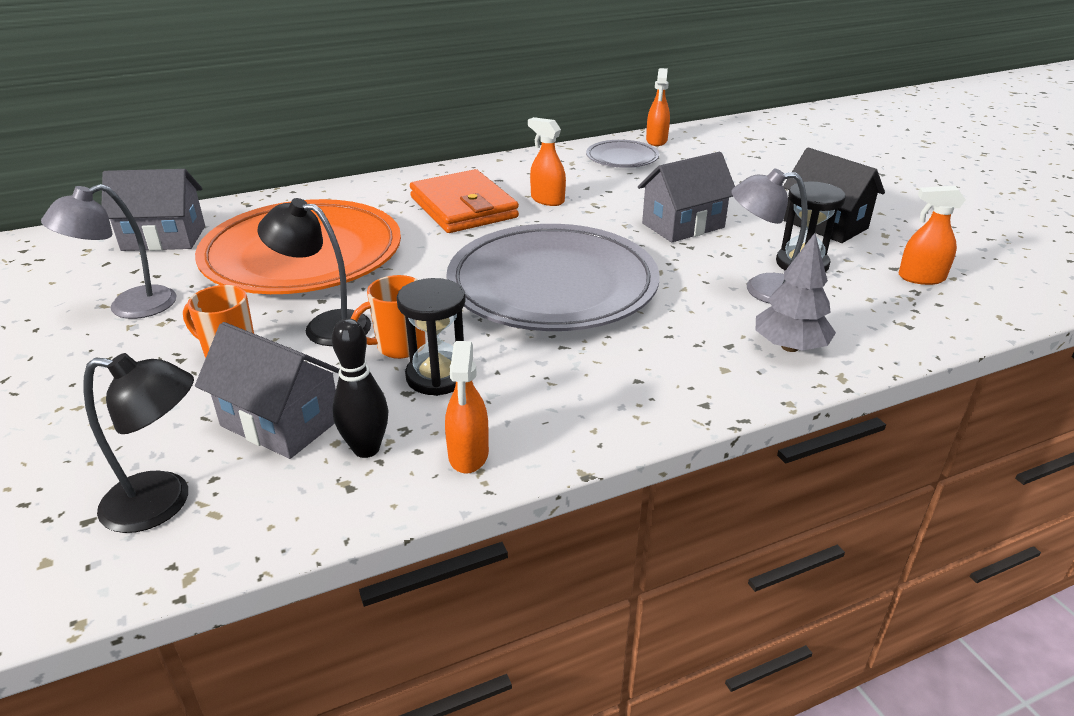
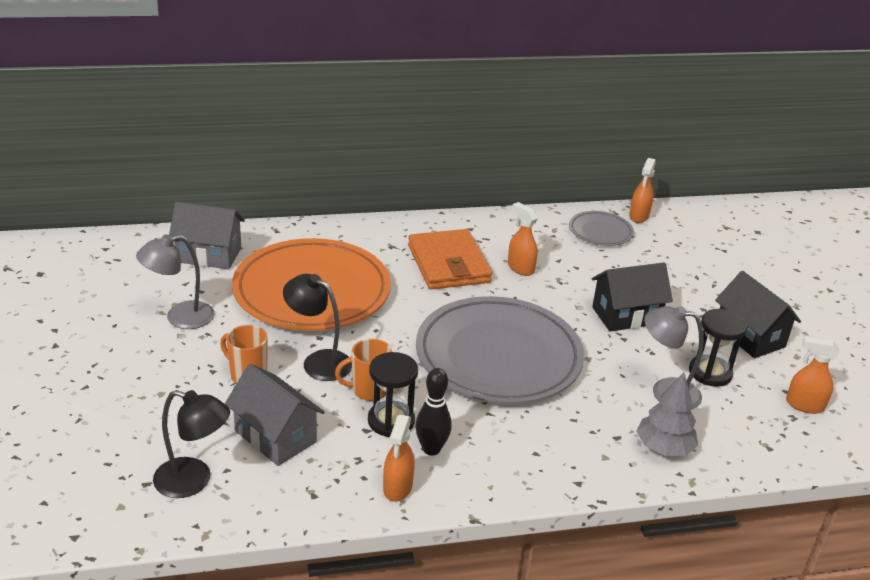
camera: 10 degrees right, 0 degrees up
black bowling pin [331,318,388,458] -> black bowling pin moved to [415,368,452,456]
grey house [638,151,735,242] -> black house [592,263,673,331]

